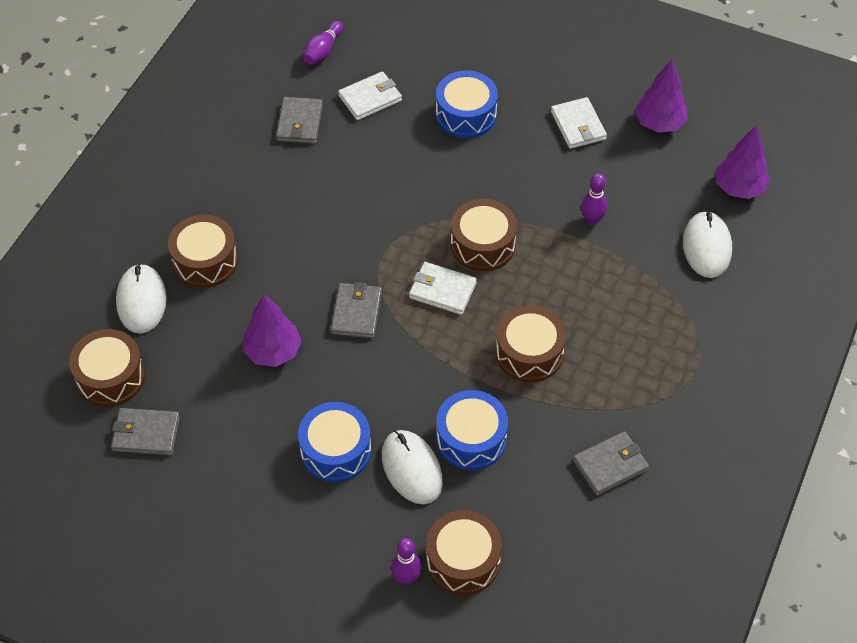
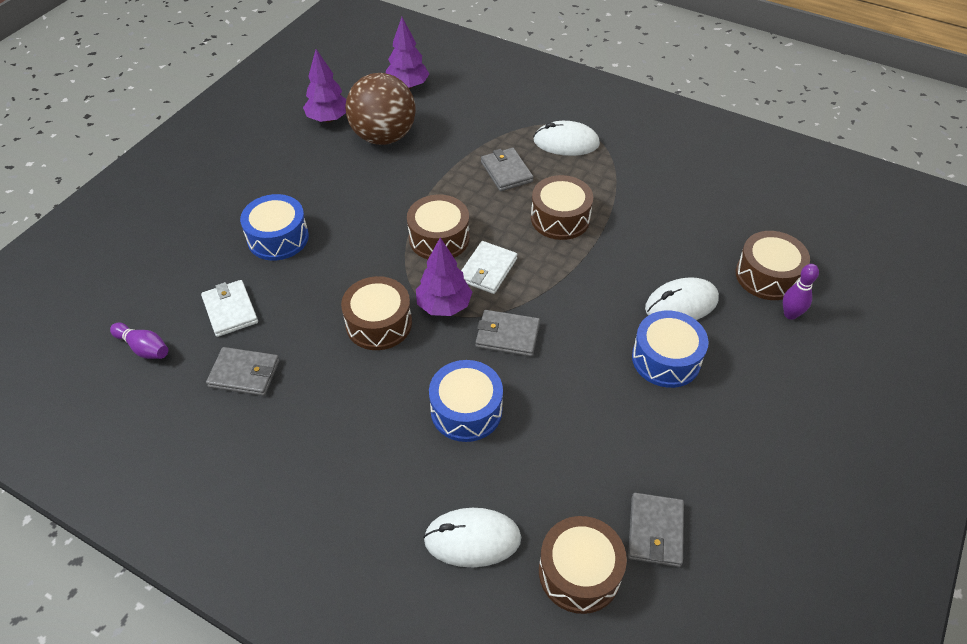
camera: 85 degrees left, 5 degrees down
brown drum [168,215,238,288] -> brown drum moved to [341,276,412,350]
purple tree [243,294,302,367] -> purple tree moved to [416,237,472,316]
blue drum [436,390,508,470] -> blue drum moved to [429,360,503,442]
white wallet [551,97,607,149] -> none
grey wallet [573,431,649,495] -> grey wallet moved to [481,148,533,191]
purple bowling pin [581,173,607,225] -> none
white mouse [683,211,732,278] -> white mouse moved to [533,121,600,156]
none -> brown ball [345,73,416,145]

